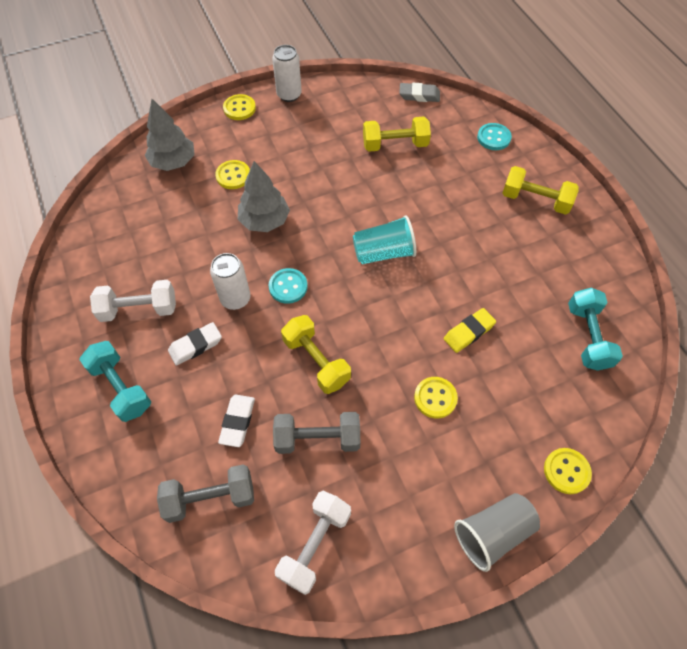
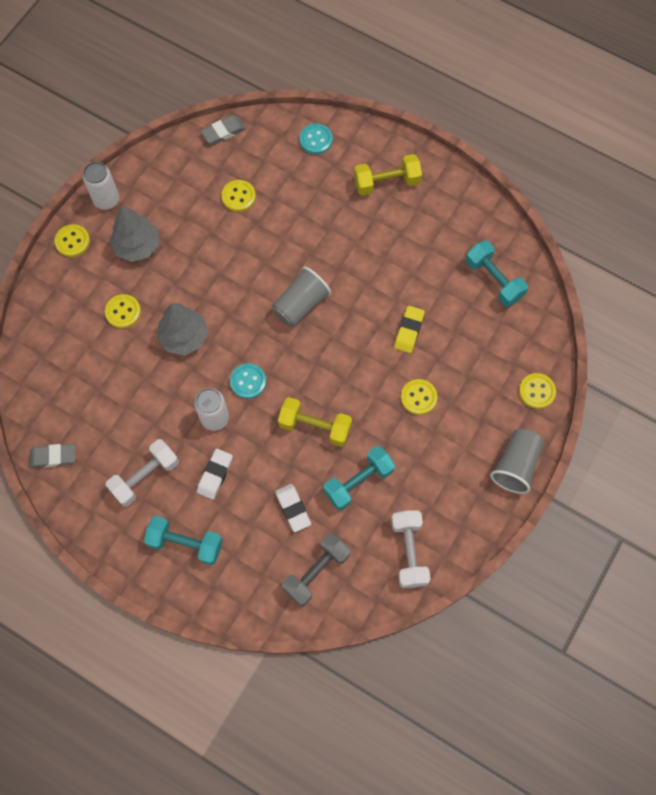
camera: 35 degrees left, 10 degrees up
grey tree [145,99,195,171] -> grey tree moved to [109,206,159,262]
grey dumbbell [273,412,360,454] -> turquoise dumbbell [323,446,395,510]
turquoise cup [353,215,416,264] -> grey cup [272,266,331,327]
yellow dumbbell [363,116,431,152] -> yellow button [222,180,256,212]
none -> grey eraser [29,444,75,468]

